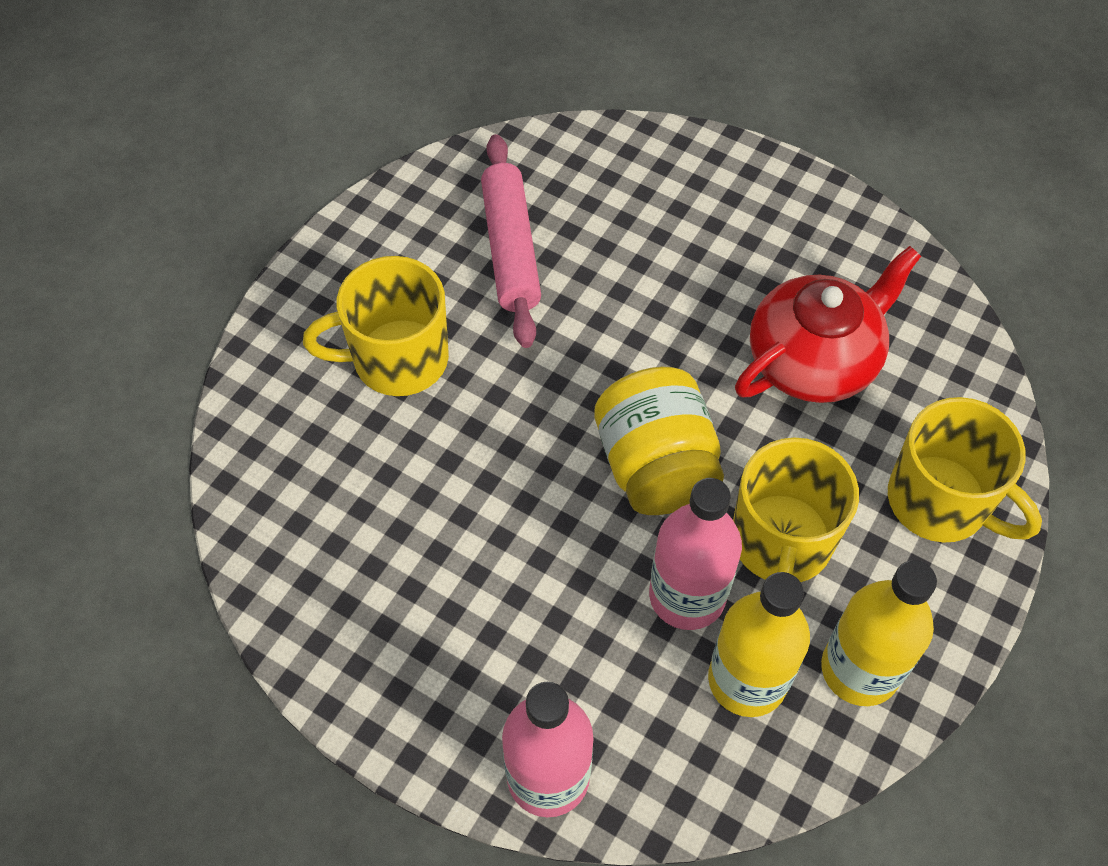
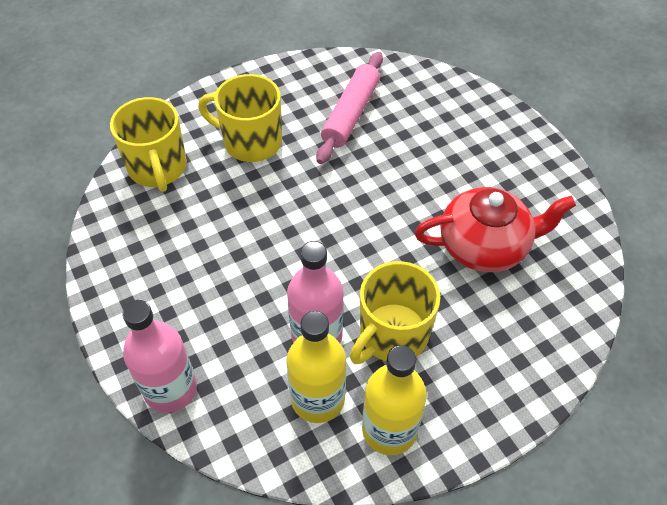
camera: 30 degrees right, 5 degrees down
yellow jar [594,367,724,515] -> none
yellow mug [888,397,1042,543] -> yellow mug moved to [110,97,187,192]

